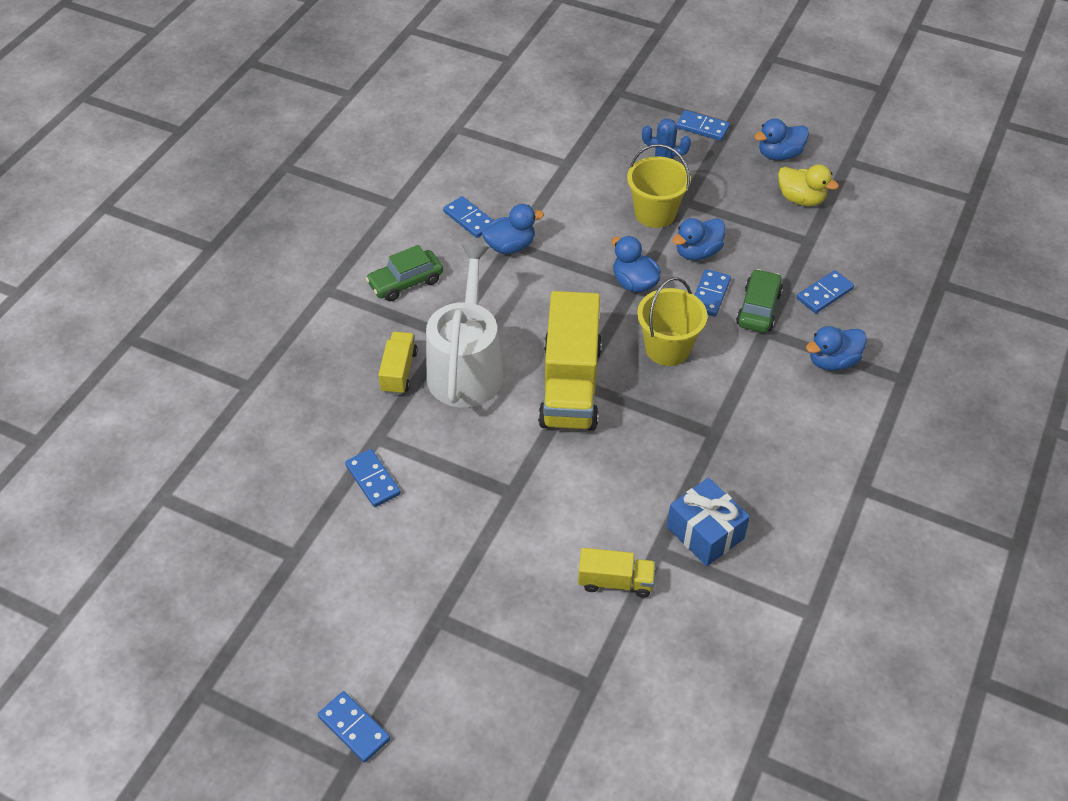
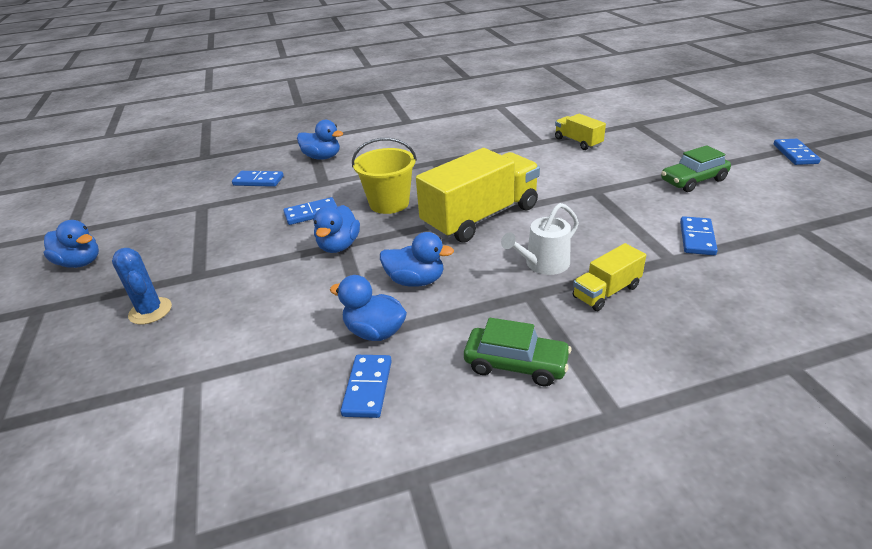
camera: 130 degrees left, 15 degrees down
white watering can [426,245,503,408] -> white watering can [501,203,579,275], size x0.54
yellow bucket [627,144,691,228] -> none
blue gift [667,478,750,566] -> none
blue duck [672,218,726,260] -> blue duck moved to [380,232,454,287]
blue domino [676,110,730,141] -> none
green car [736,269,783,333] -> green car moved to [661,145,731,192]
yellow duck [778,165,839,206] -> none

